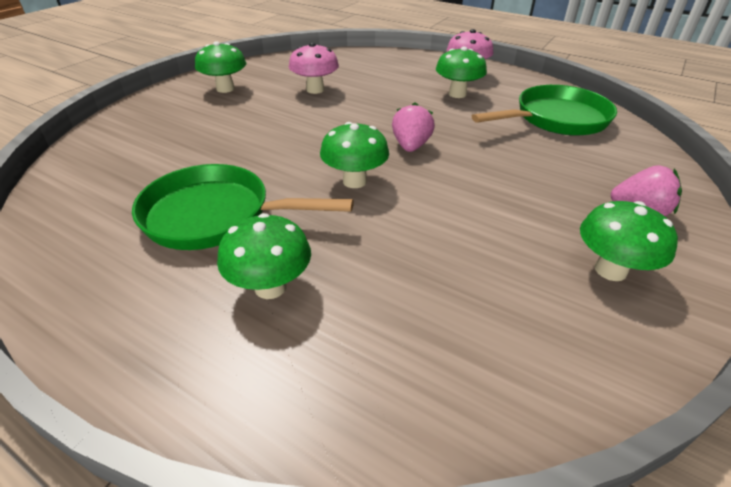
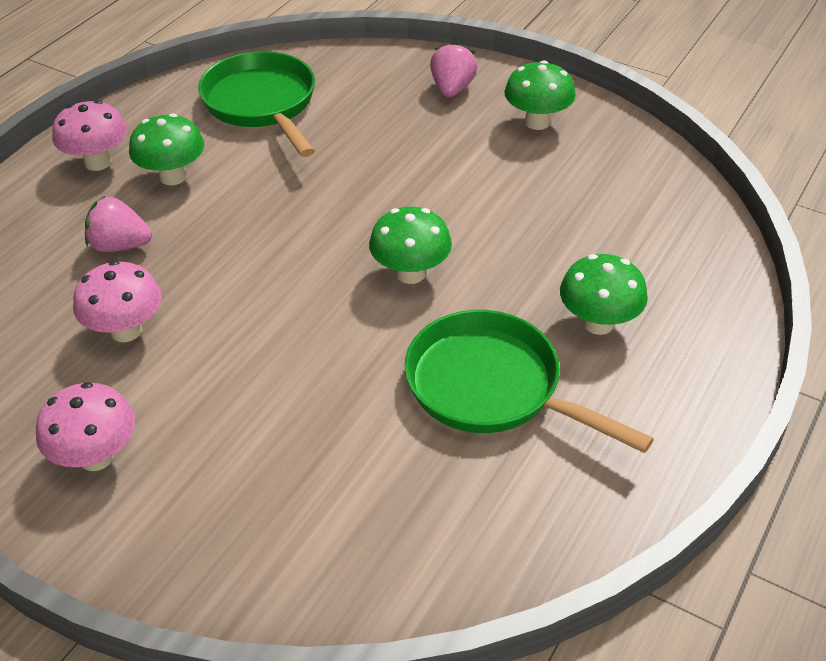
camera: 90 degrees left, 5 degrees up
green pan [132,164,353,250] -> green pan turned 120 degrees clockwise [405,310,654,453]
green mushroom [195,41,246,93] -> pink mushroom [36,382,135,471]
pink strawberry [392,102,435,152] -> pink strawberry moved to [85,196,152,252]

